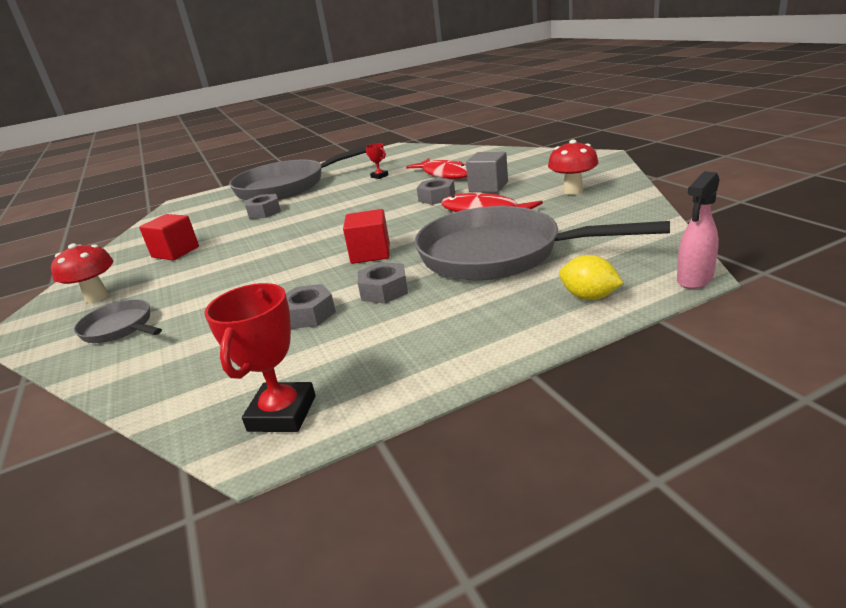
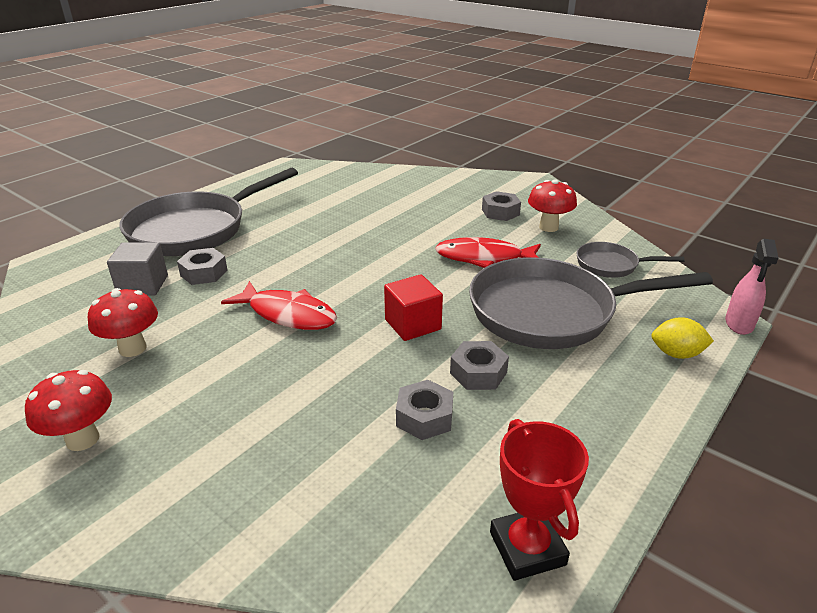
camera: 30 degrees left, 5 degrees up
grey pan [74,299,162,343] -> grey pan moved to [577,242,685,278]
red cube [139,214,199,260] -> red mushroom [88,288,158,357]
red trophy [366,143,389,179] -> none
red fish [406,158,467,179] -> red fish moved to [221,281,337,330]
grey nut [417,178,455,205] -> grey nut moved to [482,191,521,221]
grey cube [466,152,508,193] -> grey cube moved to [107,242,168,296]

